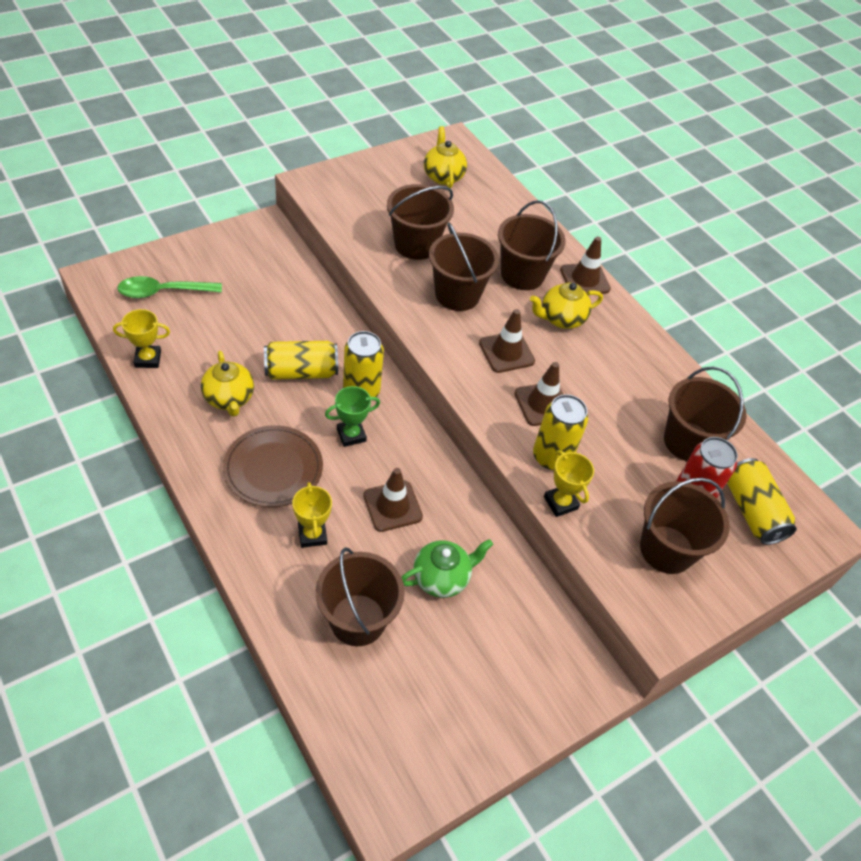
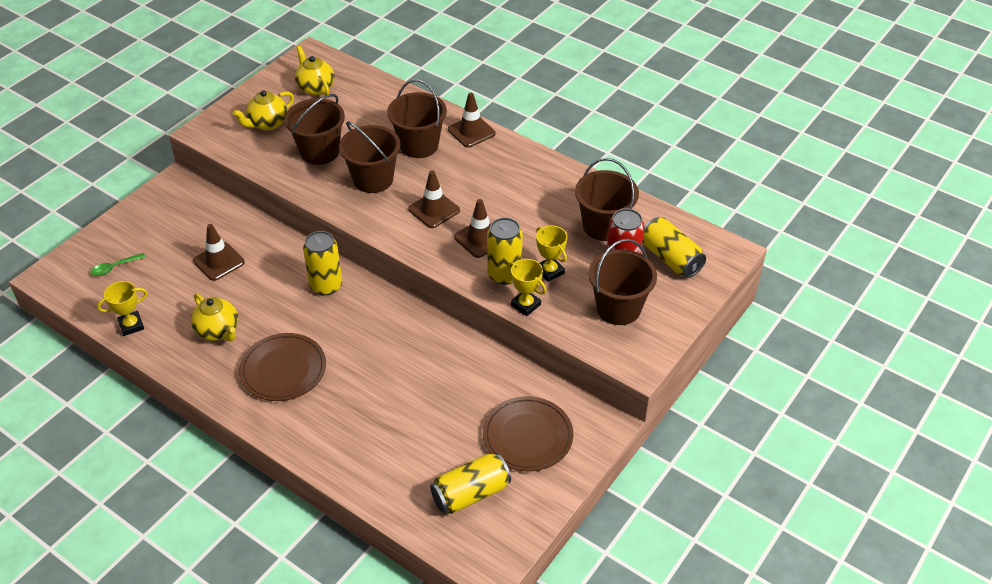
camera: 15 degrees left, 5 degrees down
green spoon [117,276,222,298] -> green spoon [91,253,146,276], size x0.59
yellow can [264,341,338,380] -> yellow can moved to [430,453,511,514]
yellow trophy [292,482,332,548] -> yellow trophy moved to [536,226,567,282]
brown bucket [316,547,405,646] -> none
green trophy [325,386,380,447] -> none
brown traffic cone [363,468,423,532] -> brown traffic cone moved to [193,224,245,281]
green teapot [402,539,493,598] -> none
yellow teapot [530,282,603,329] -> yellow teapot moved to [233,90,294,130]
none -> brown plate [483,396,573,471]

